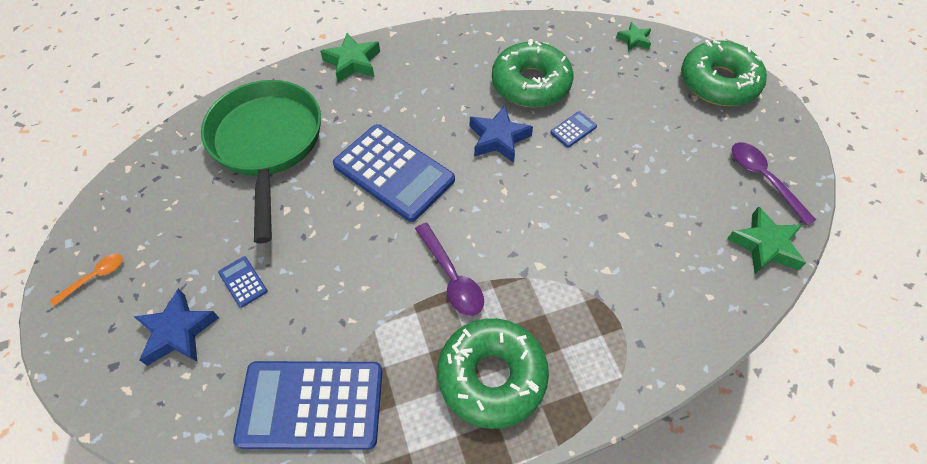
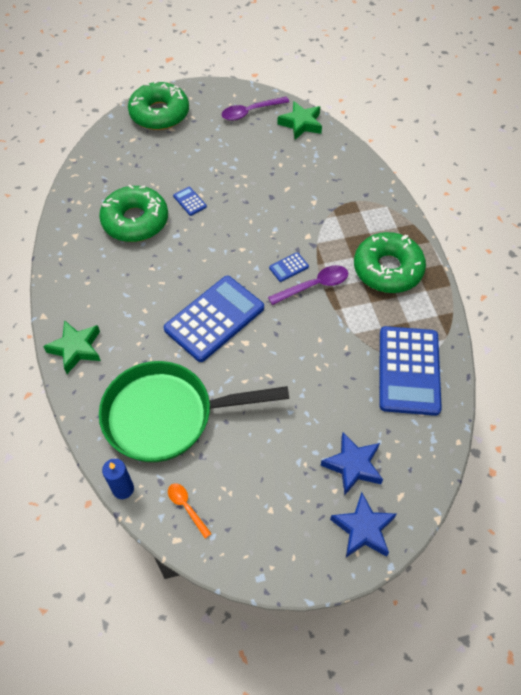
camera: 85 degrees left, 0 degrees up
orange spoon [50,254,123,306] -> orange spoon moved to [168,483,212,538]
blue calculator [218,256,268,308] -> blue calculator moved to [269,252,309,282]
blue star [470,105,533,163] -> blue star moved to [330,492,397,557]
green star [616,22,651,51] -> none
none -> blue candle [102,459,134,499]

